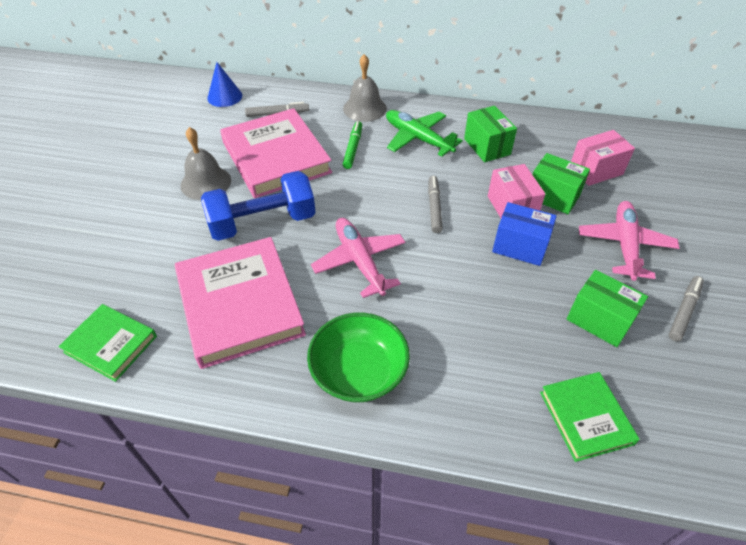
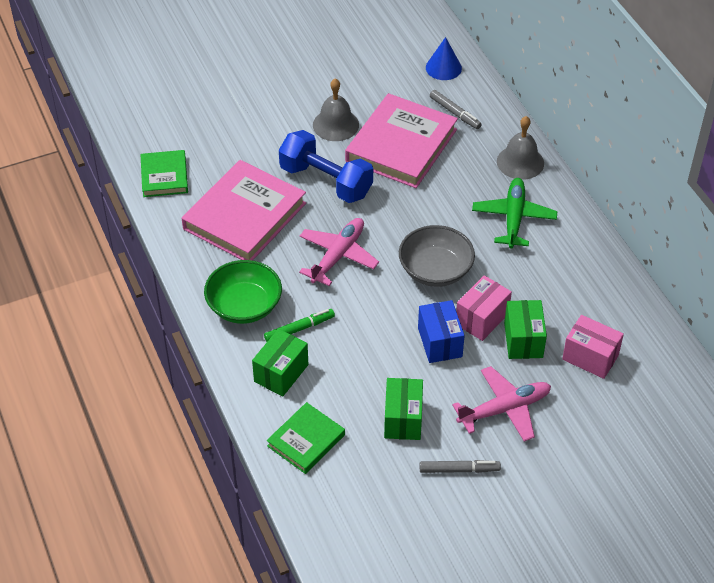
camera: 55 degrees right, 0 degrees up
green marker [343,121,362,169] -> green marker moved to [264,309,335,342]
grey marker [428,176,443,233] -> grey bowl [399,225,475,287]
green box [464,106,517,162] -> green box moved to [252,329,309,396]

